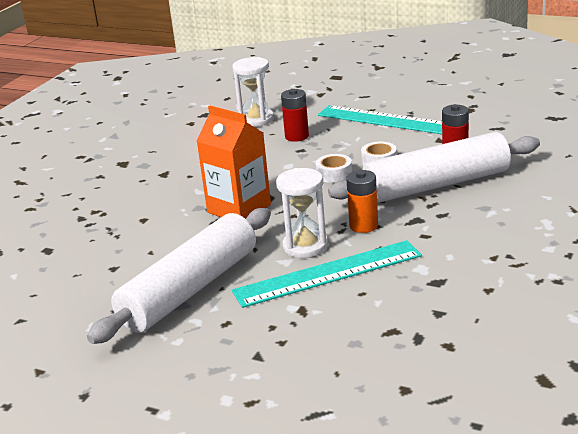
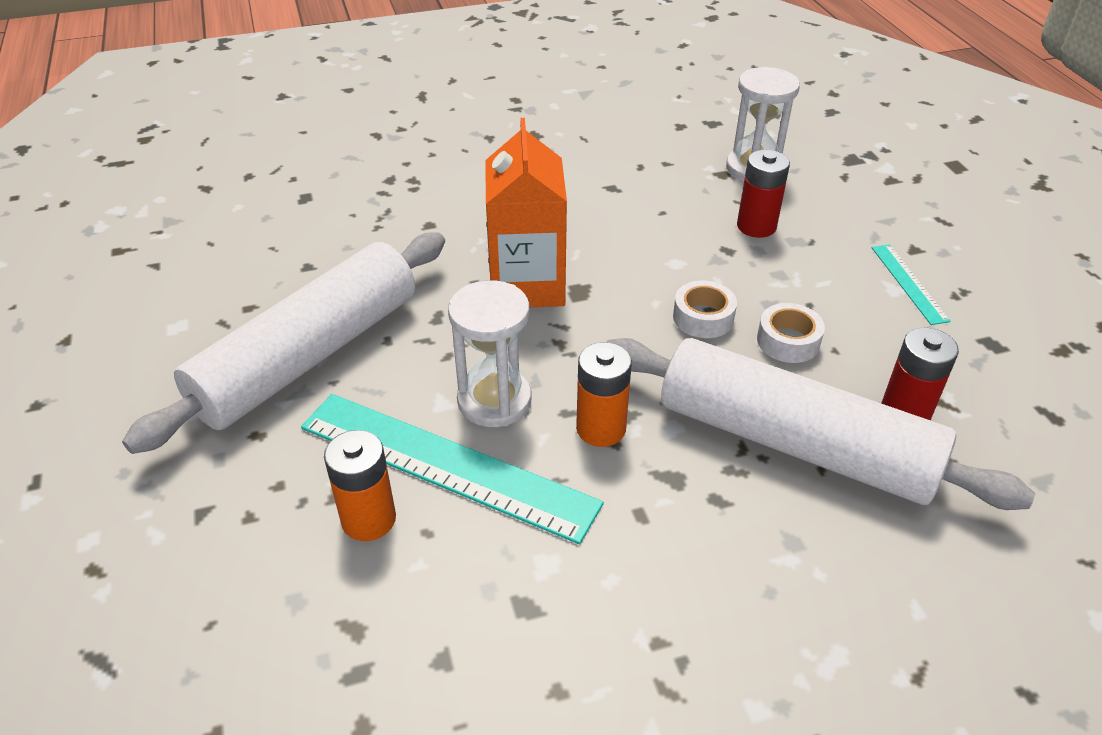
camera: 45 degrees right, 15 degrees up
white rolling pin [87,208,271,344] -> white rolling pin turned 45 degrees counterclockwise [122,232,445,454]
turquoise ruler [318,105,442,134] -> turquoise ruler [872,244,951,325], size x0.47
none -> orange battery [324,430,396,541]

